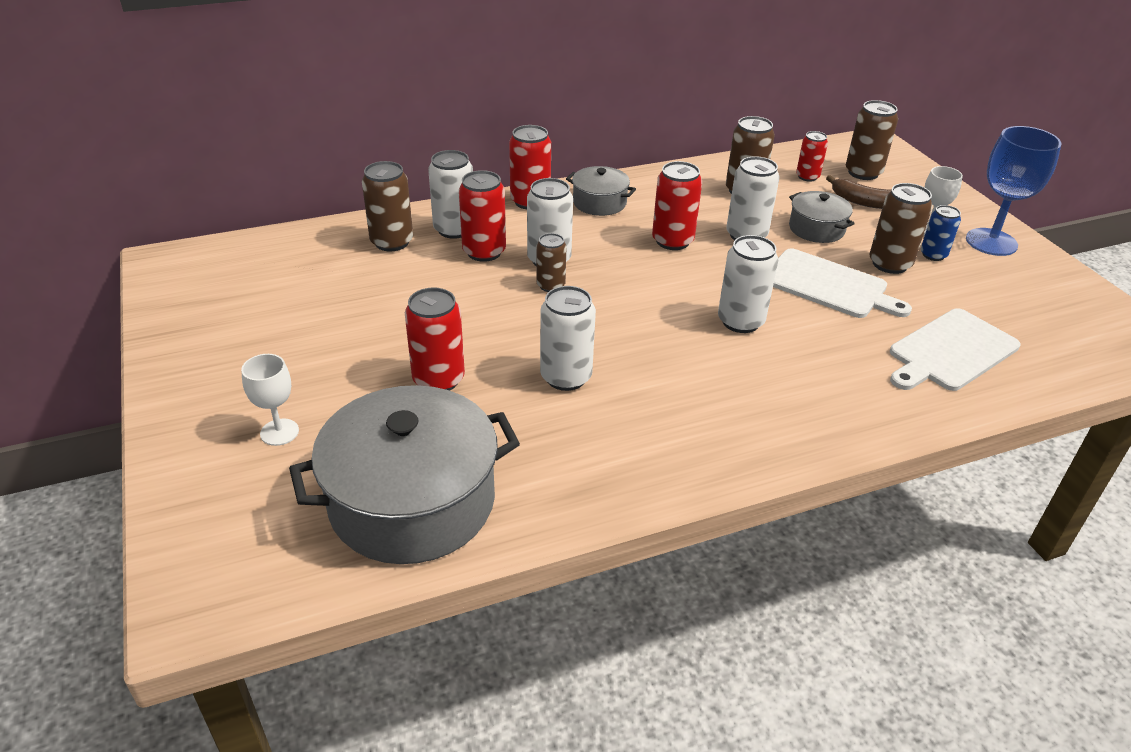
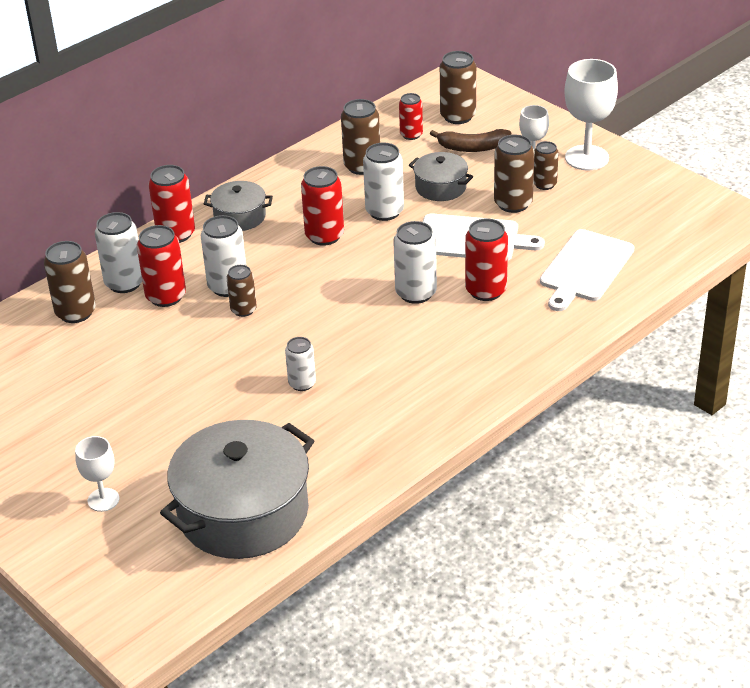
camera: 20 degrees left, 0 degrees up
red can [405,287,465,390] -> red can moved to [465,218,508,301]
white can [540,286,596,391] -> white can [285,337,316,391], size x0.63
blue can [921,205,961,261] -> brown can [534,141,559,190]
blue goblet [966,126,1061,256] -> white goblet [564,59,618,170]

